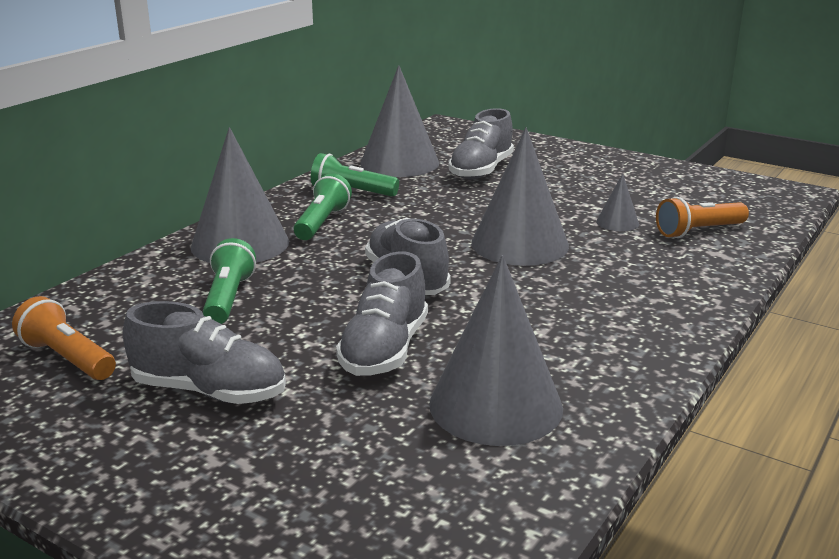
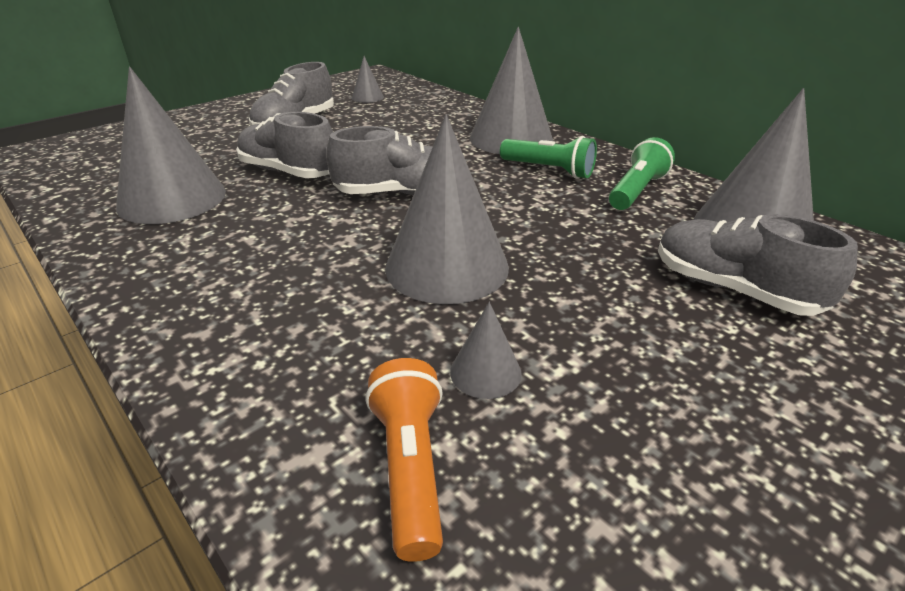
camera: 105 degrees right, 10 degrees up
orange flashlight [12,296,116,380] -> grey cone [352,56,384,103]
green flashlight [203,238,256,324] -> none

